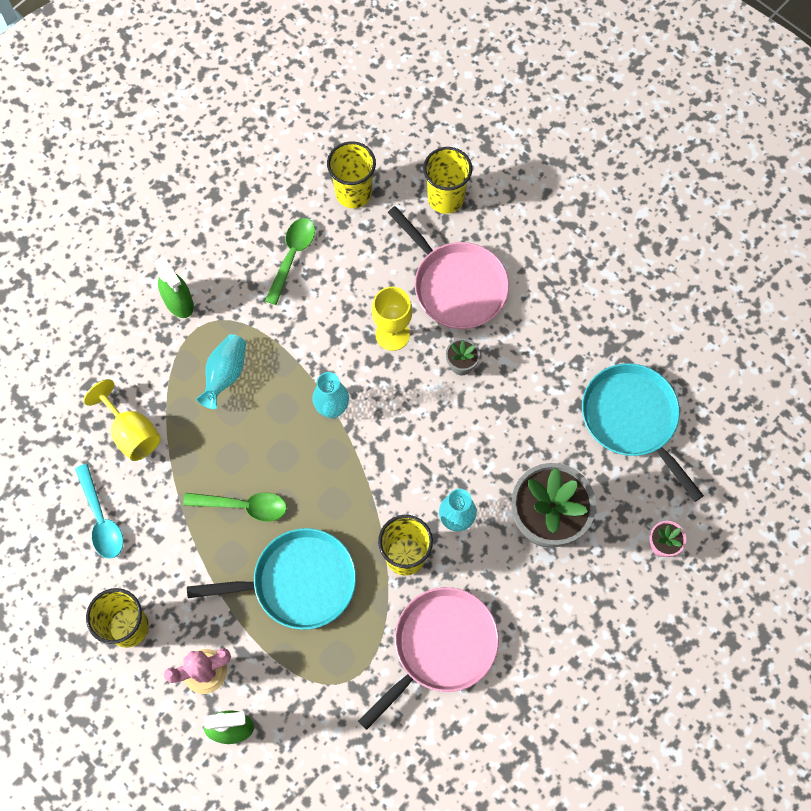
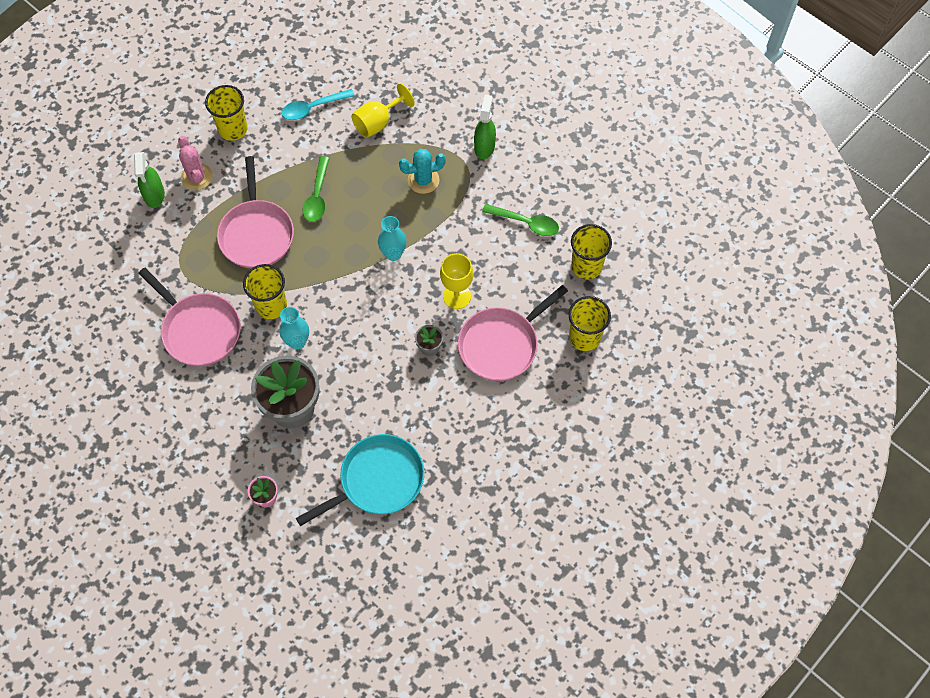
camera: 90 degrees right, 5 degrees down
green spray bottle [155,256,194,318] -> green spray bottle turned 135 degrees clockwise [474,95,496,159]
turquoise pan [187,528,356,630] -> pink pan [217,156,294,269]
turquoise vase [196,334,246,409] -> turquoise cactus [399,149,446,194]

